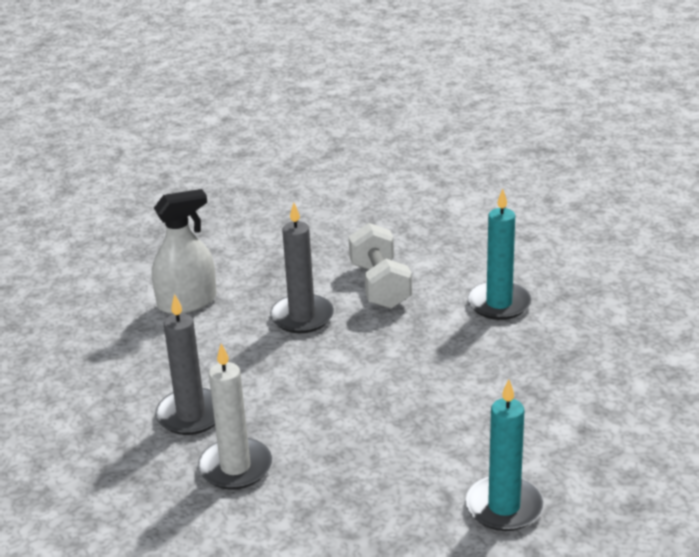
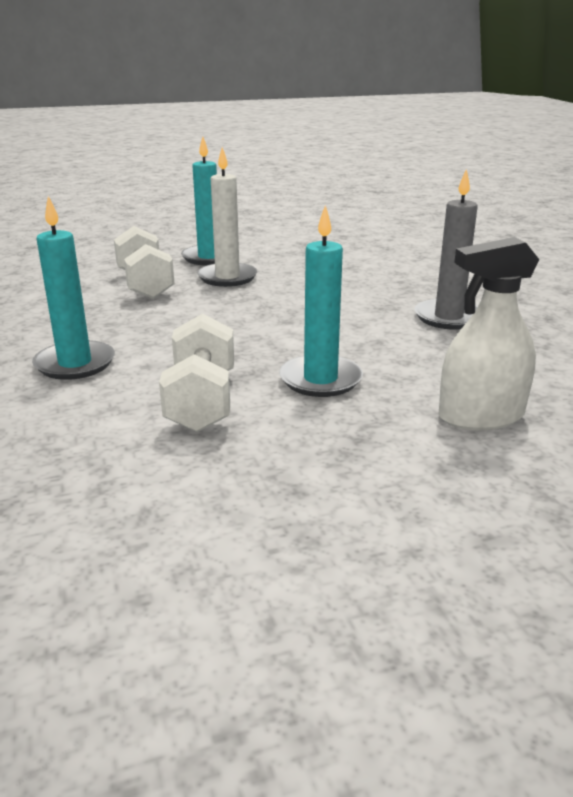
camera: 170 degrees left, 5 degrees down
white candle [198,344,272,490] -> white candle moved to [197,147,257,287]
grey candle [270,203,334,333] -> turquoise candle [279,205,363,397]
none -> white dumbbell [114,226,175,299]

